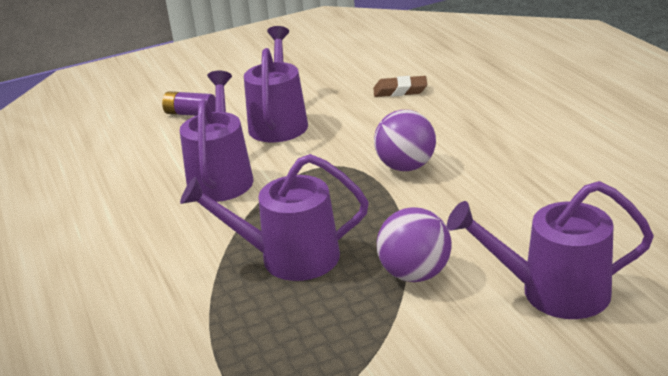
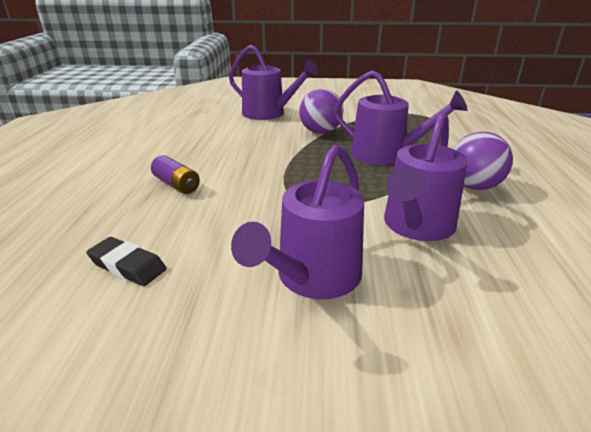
camera: 155 degrees left, 0 degrees up
purple battery [162,91,215,116] -> purple battery moved to [151,155,200,194]
brown eraser [374,76,427,97] -> black eraser [86,237,166,286]
purple ball [374,110,436,171] -> purple ball moved to [453,132,513,190]

